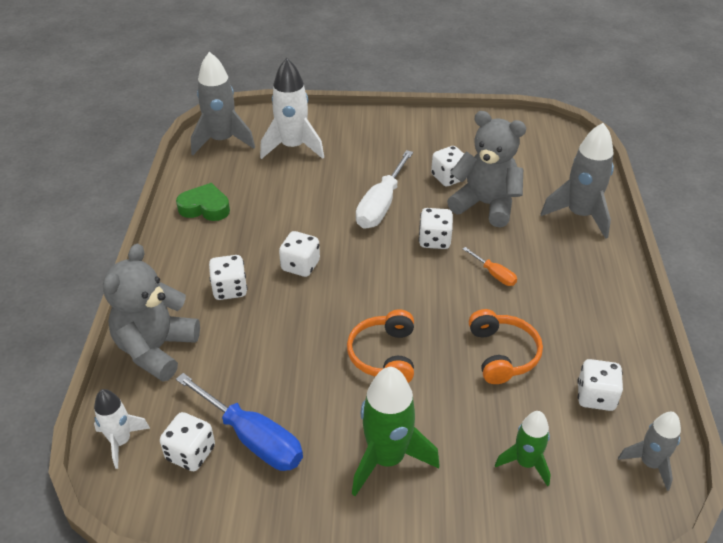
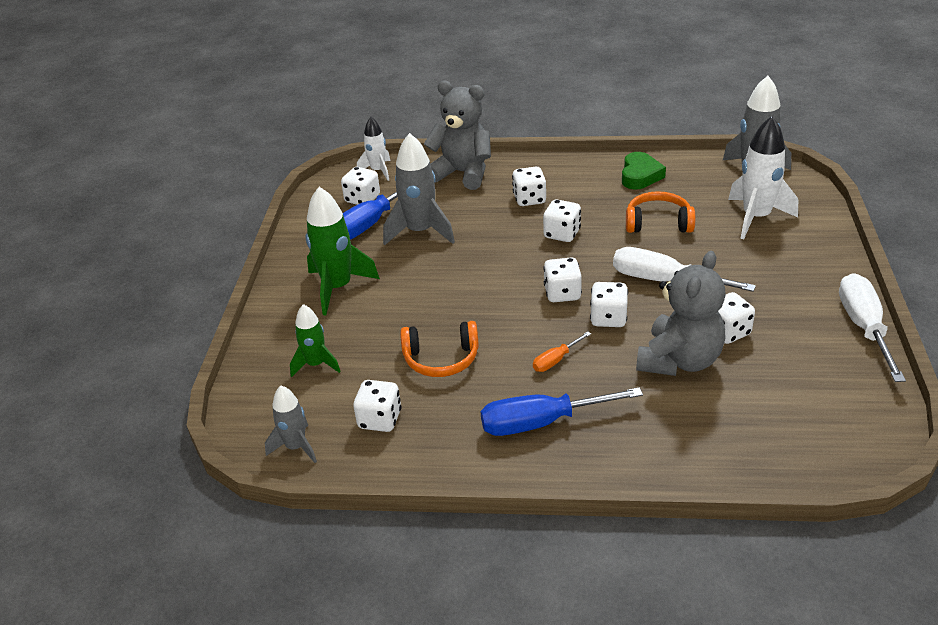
camera: 95 degrees right, 5 degrees down
orange headphones [347,309,414,383] -> orange headphones moved to [626,191,695,233]
grey rocket [541,123,614,239] -> grey rocket moved to [383,133,455,245]
none -> blue screwdriver [481,387,643,436]
none -> white dice [543,258,582,302]
none -> white screwdriver [839,273,906,382]

